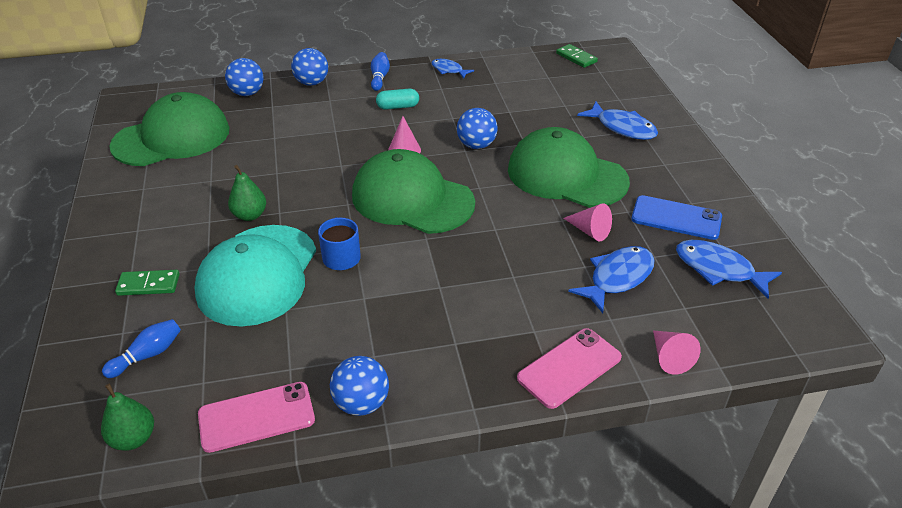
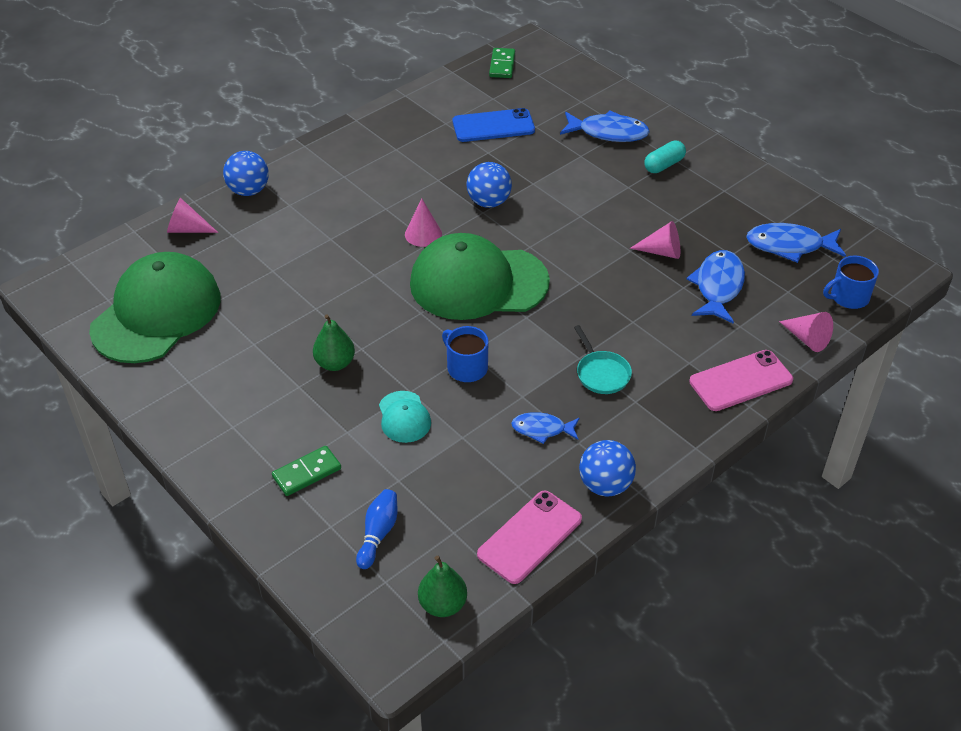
camera: 30 degrees left, 5 degrees up
turquoise cap [194,225,316,327] -> turquoise cap [379,391,431,443], size x0.43
blue ball [225,58,264,96] -> pink cone [167,198,218,233]
blue bowling pin [371,52,390,91] -> none
turquoise capsule [376,89,419,110] -> turquoise capsule moved to [644,140,686,173]
blue fish [431,59,474,79] -> blue fish moved to [511,412,580,444]
green cap [508,127,630,208] -> none
pink phone [517,328,622,409] -> pink phone turned 45 degrees clockwise [689,350,793,411]
green domino [556,44,598,68] -> green domino turned 75 degrees clockwise [489,48,515,78]
blue phone [631,195,722,240] -> blue phone moved to [453,108,535,142]
none -> turquoise pan [574,325,632,394]
none -> blue mug [823,256,879,309]

